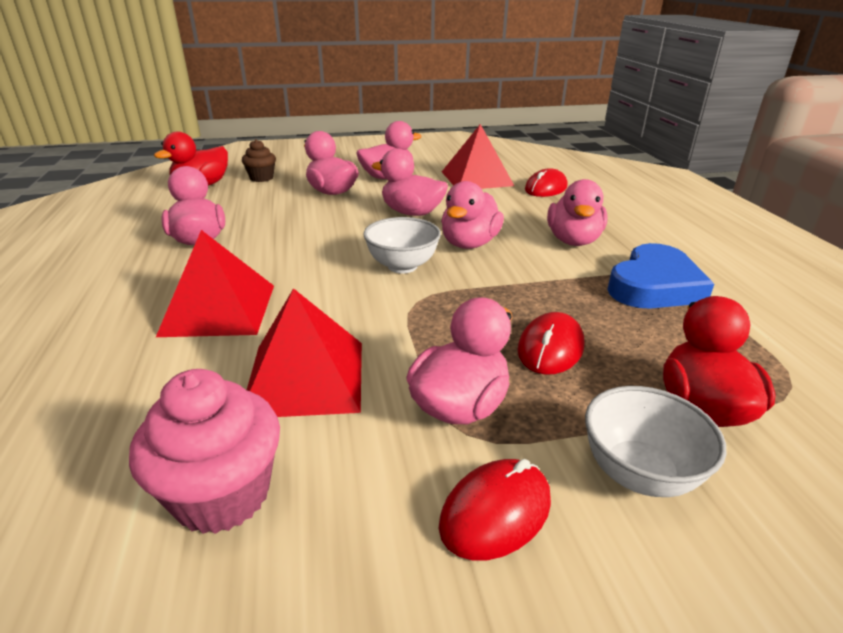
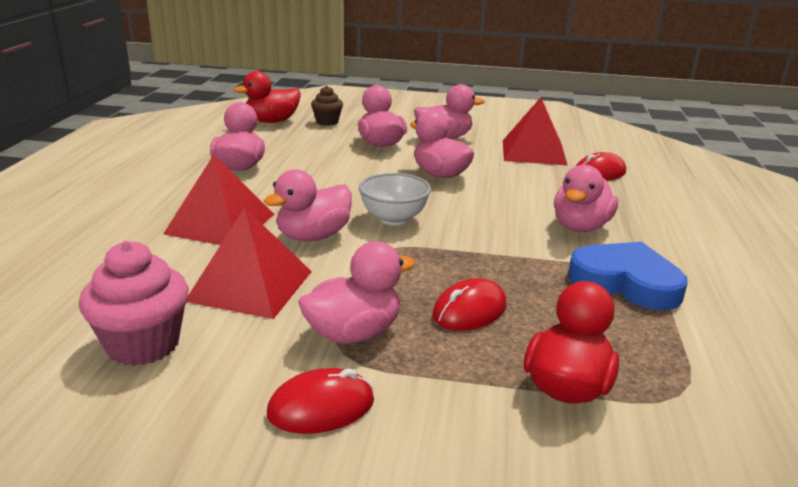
camera: 20 degrees right, 5 degrees down
pink duck [441,181,504,249] -> pink duck moved to [264,169,352,241]
white bowl [585,386,726,497] -> none
blue heart [607,243,714,309] -> blue heart turned 120 degrees counterclockwise [568,242,688,310]

